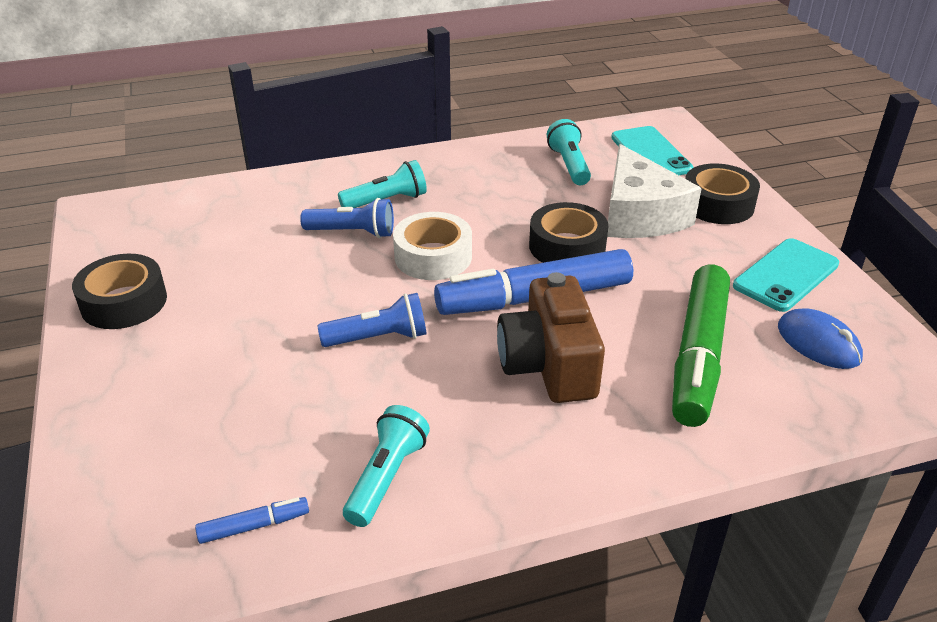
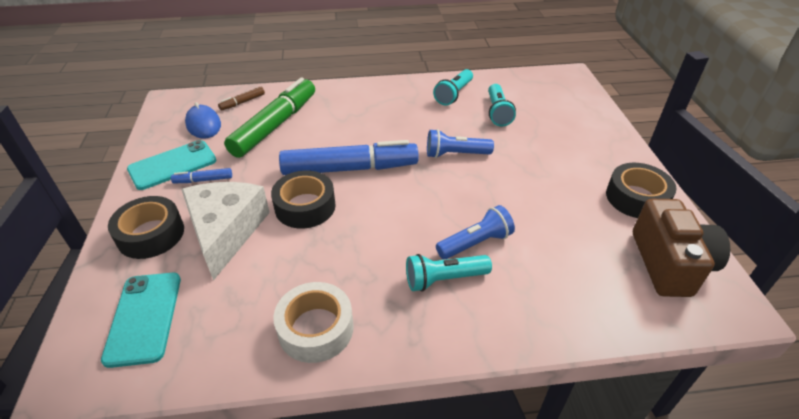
camera: 170 degrees left, 5 degrees up
blue marker [195,497,309,544] -> blue marker moved to [171,168,232,183]
blue flashlight [300,198,394,238] -> blue flashlight turned 135 degrees clockwise [436,205,515,259]
white tape [393,212,472,280] -> white tape moved to [273,282,354,363]
brown camera [497,272,605,403] -> brown camera moved to [633,199,730,297]
turquoise flashlight [547,119,591,185] -> turquoise flashlight moved to [488,84,516,127]
none -> brown marker [218,86,265,111]

